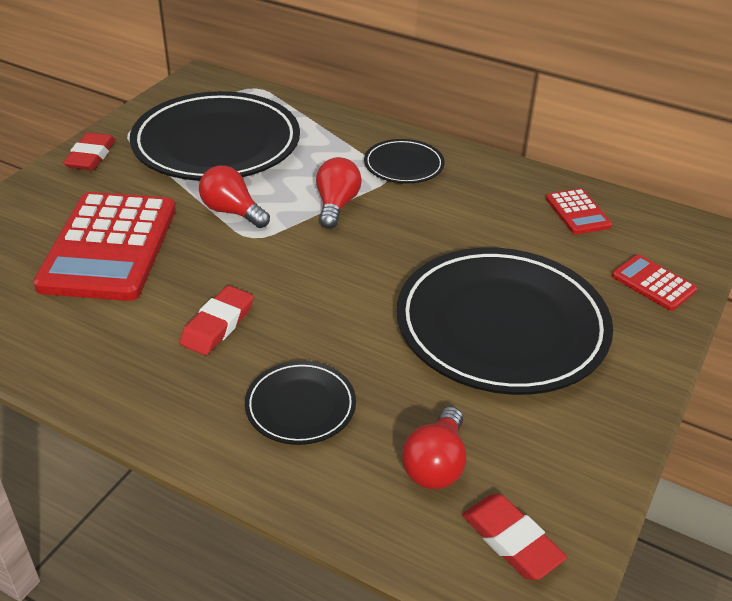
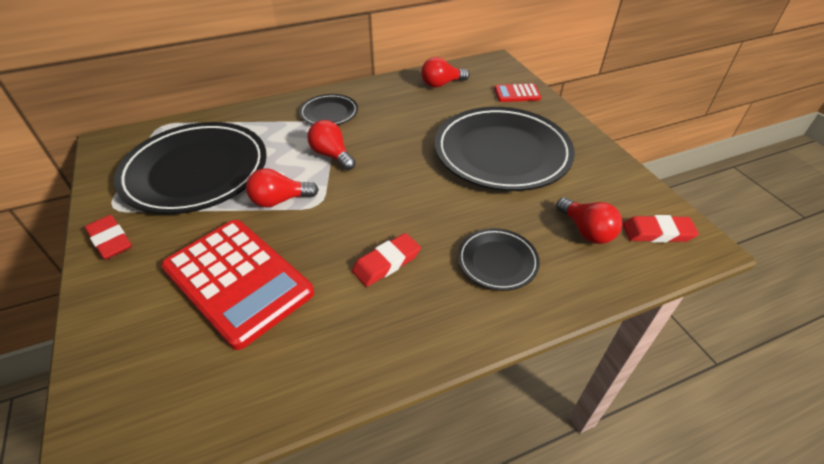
camera: 50 degrees left, 5 degrees up
red eraser [179,286,254,355] -> red eraser turned 75 degrees clockwise [352,233,421,287]
red calculator [546,188,612,235] -> red light bulb [421,57,470,88]

